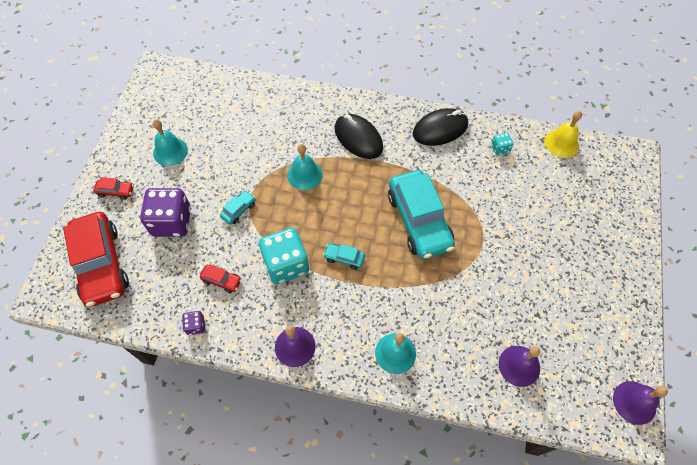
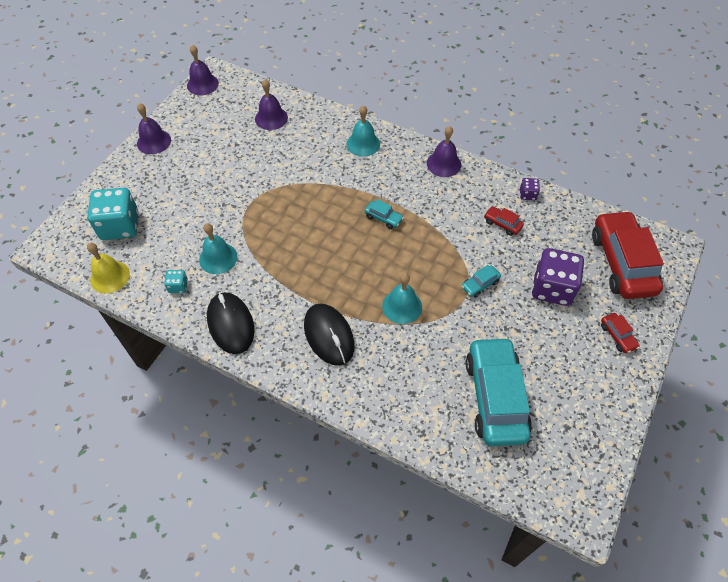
camera: 165 degrees left, 5 degrees down
red car [94,177,134,200] -> red car turned 135 degrees counterclockwise [601,313,640,353]
turquoise bell [153,119,188,166] -> turquoise bell moved to [199,223,237,274]
turquoise dice [259,228,309,284] -> turquoise dice moved to [88,188,138,240]
turquoise car [388,170,455,259] -> turquoise car moved to [466,337,532,446]
black mouse [413,108,468,146] -> black mouse turned 75 degrees clockwise [207,292,255,354]
none -> purple bell [137,103,171,154]

